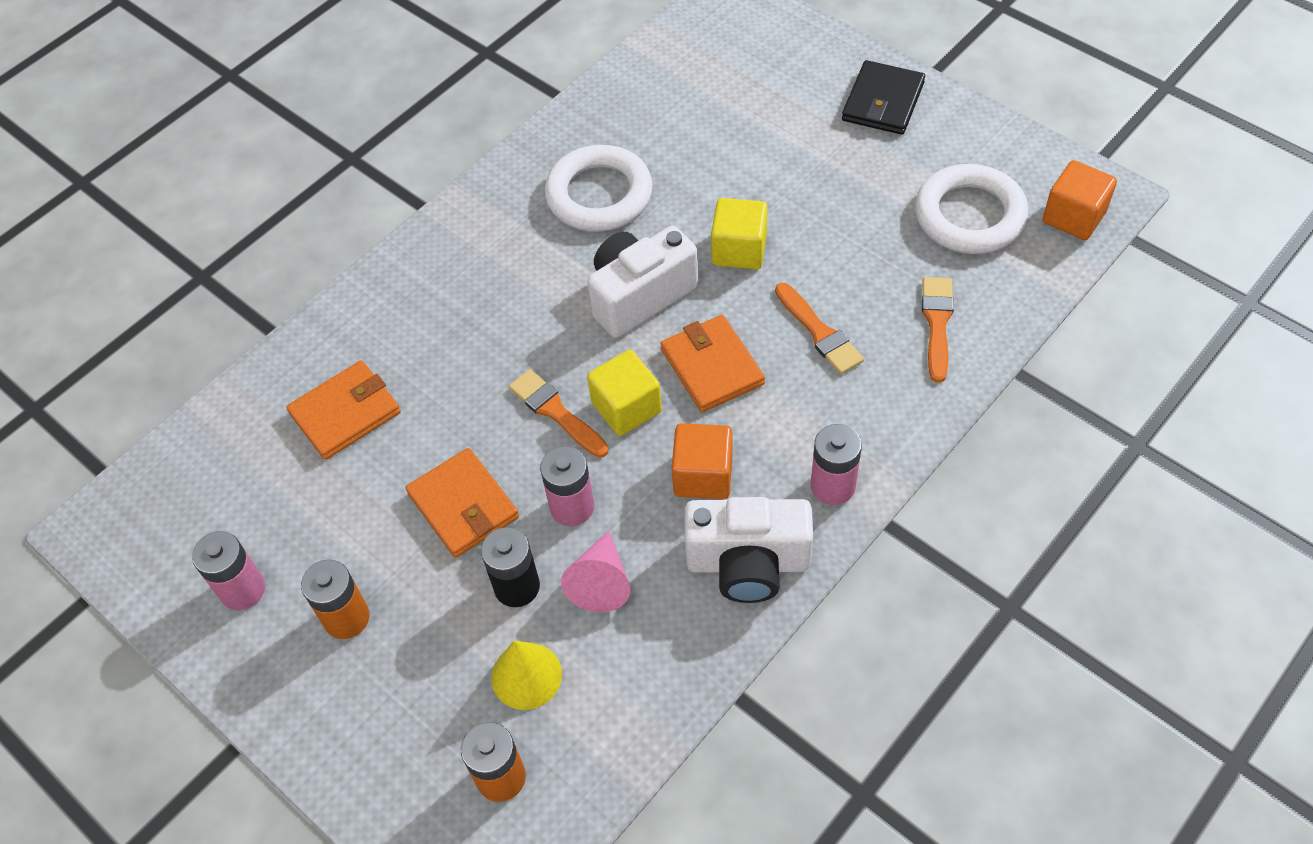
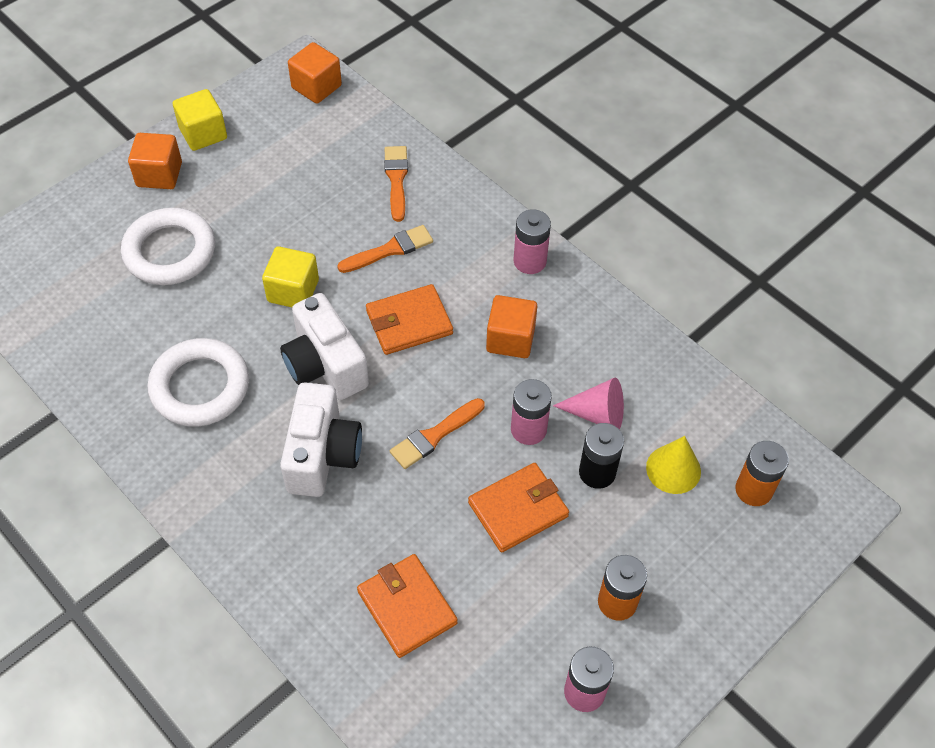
camera: 90 degrees left, 0 degrees up
yellow cube [587,350,662,436] -> yellow cube moved to [172,89,227,151]
white camera [685,497,813,603] -> white camera moved to [280,382,362,497]
black wallet [842,60,925,135] -> orange cube [128,133,182,189]
white ring [915,164,1028,254] -> white ring moved to [121,208,215,285]
orange brush [922,277,954,383] -> orange brush turned 75 degrees clockwise [384,146,408,222]

